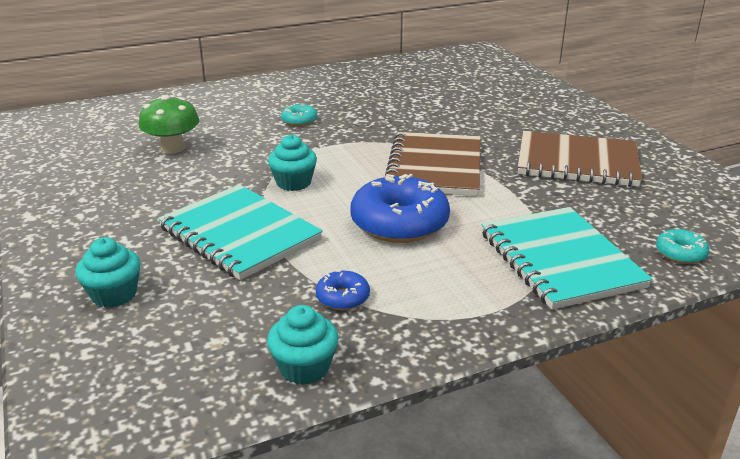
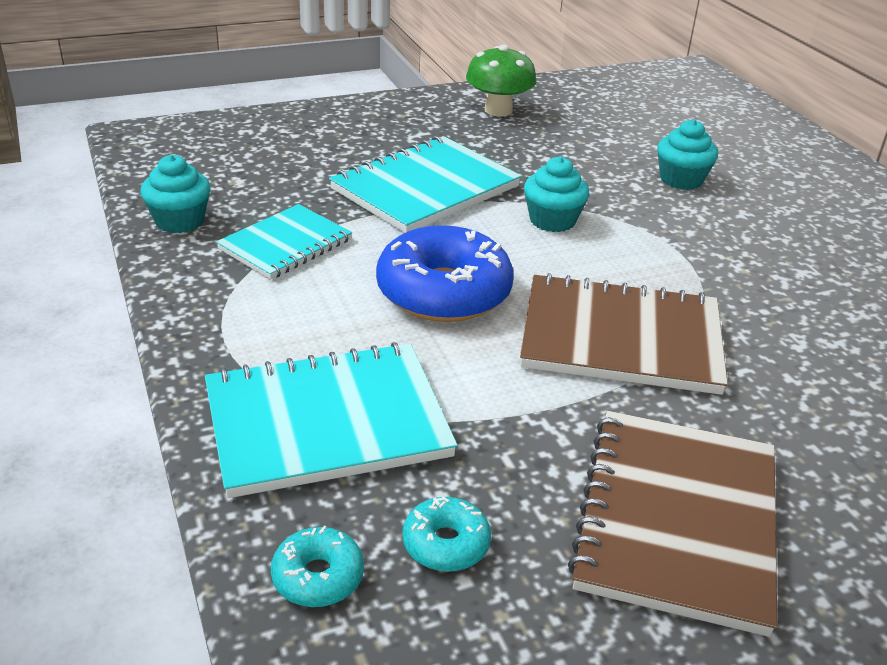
camera: 90 degrees right, 5 degrees up
turquoise cupcake [75,237,141,308] -> turquoise cupcake moved to [657,119,718,190]
green mushroom [139,95,199,154] -> green mushroom moved to [466,44,537,117]
turquoise donut [281,103,317,126] -> turquoise donut moved to [402,496,491,572]
blue donut [316,270,370,310] -> turquoise notebook [216,204,352,280]

